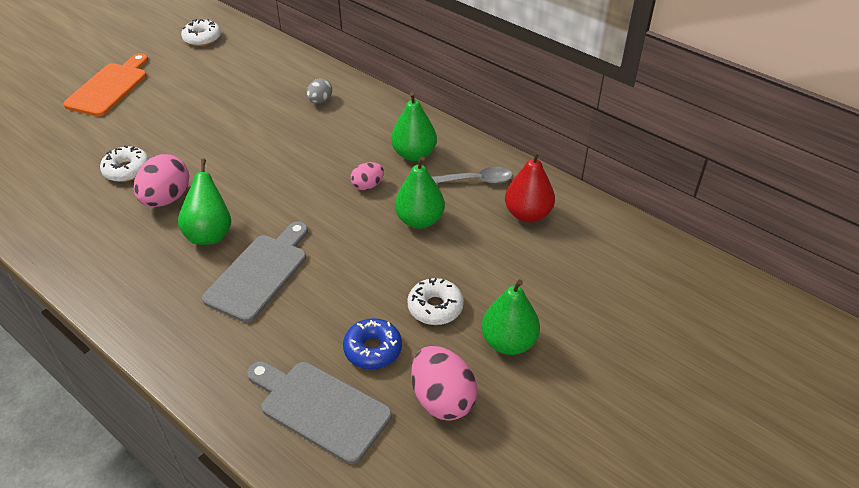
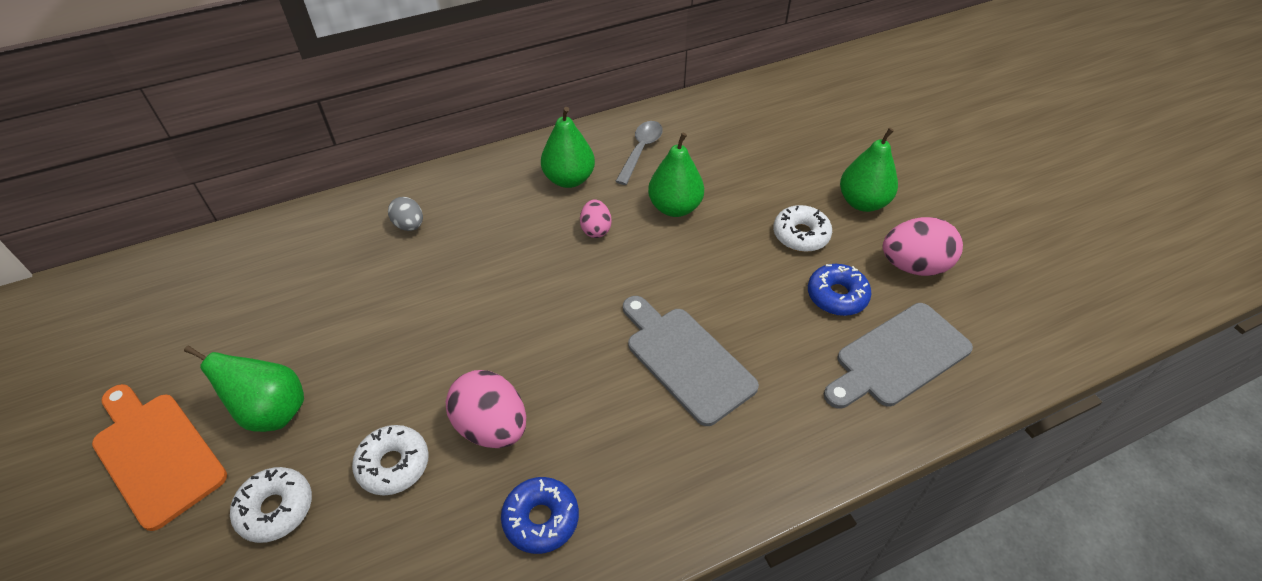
camera: 65 degrees left, 5 degrees up
green pear [178,159,231,245] -> green pear moved to [184,345,304,432]
white donut [181,19,221,46] -> white donut moved to [230,467,312,543]
red pear [505,151,555,223] -> none
none -> blue donut [501,477,579,554]

